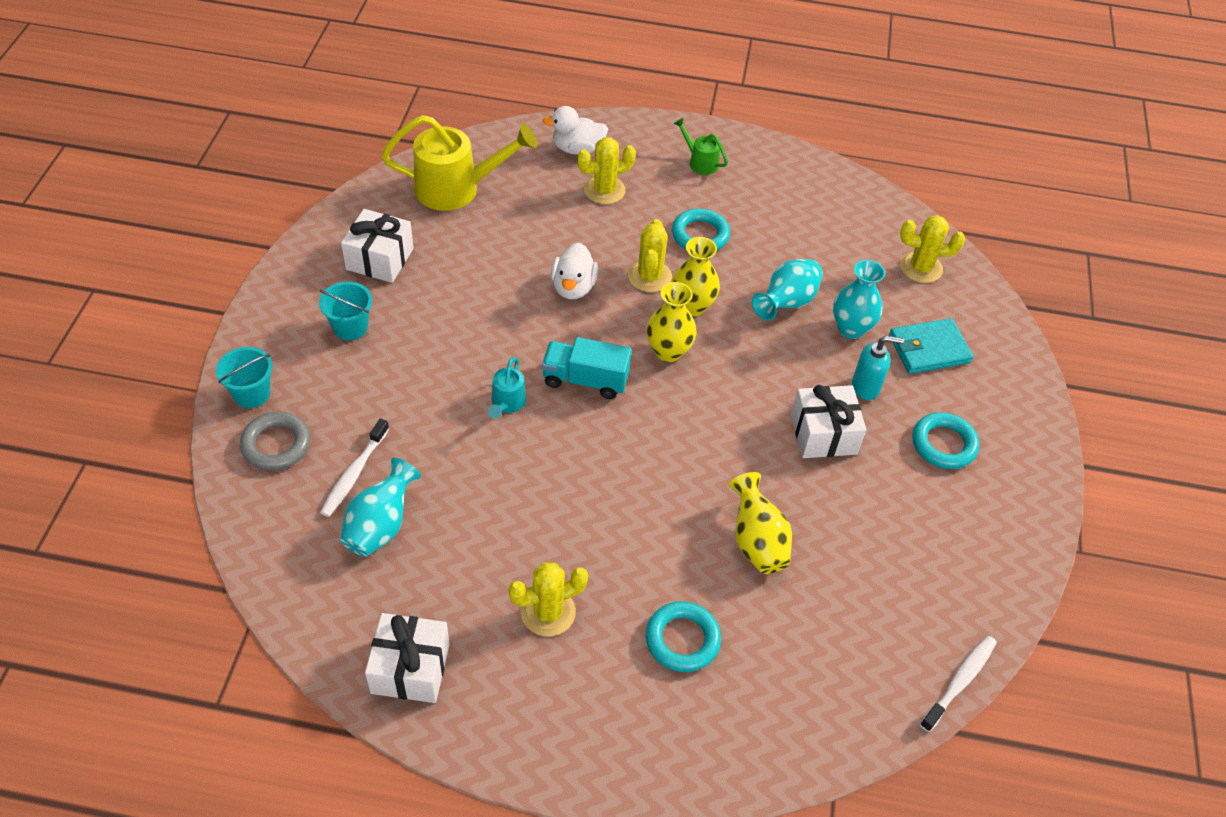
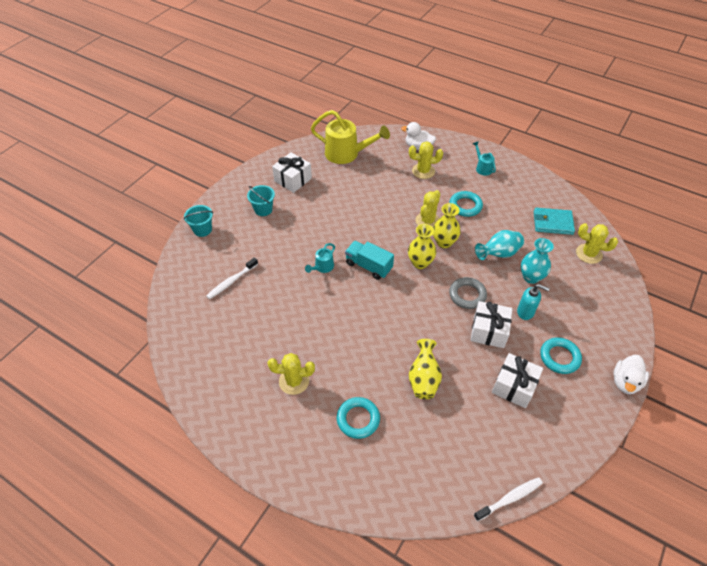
camera: 25 degrees right, 0 degrees up
grey ring [240,412,310,471] -> grey ring moved to [449,277,487,309]
turquoise vase [340,458,421,557] -> none
white gift [365,613,450,703] -> white gift moved to [492,353,543,408]
white duck [551,243,598,299] -> white duck moved to [614,355,649,394]
green watering can [673,118,728,175] -> turquoise watering can [473,141,496,176]
turquoise wallet [889,318,974,374] -> turquoise wallet moved to [534,208,575,235]

